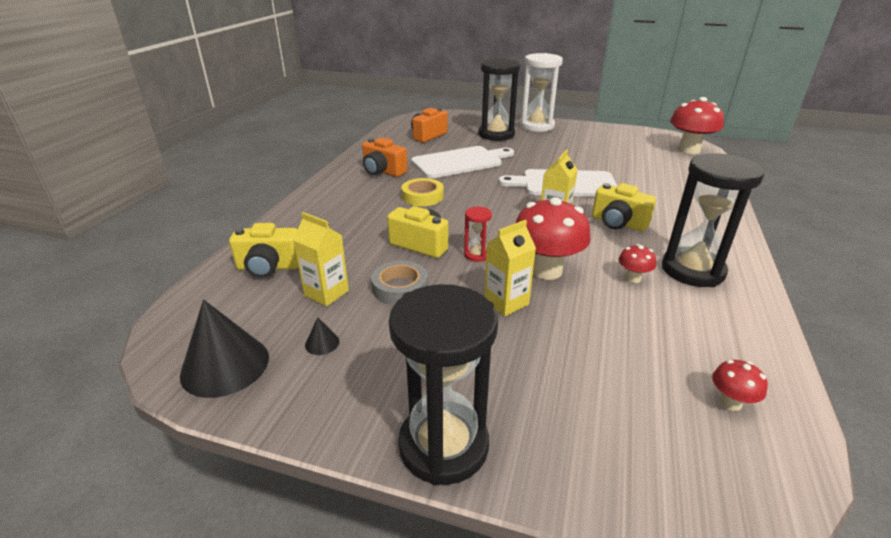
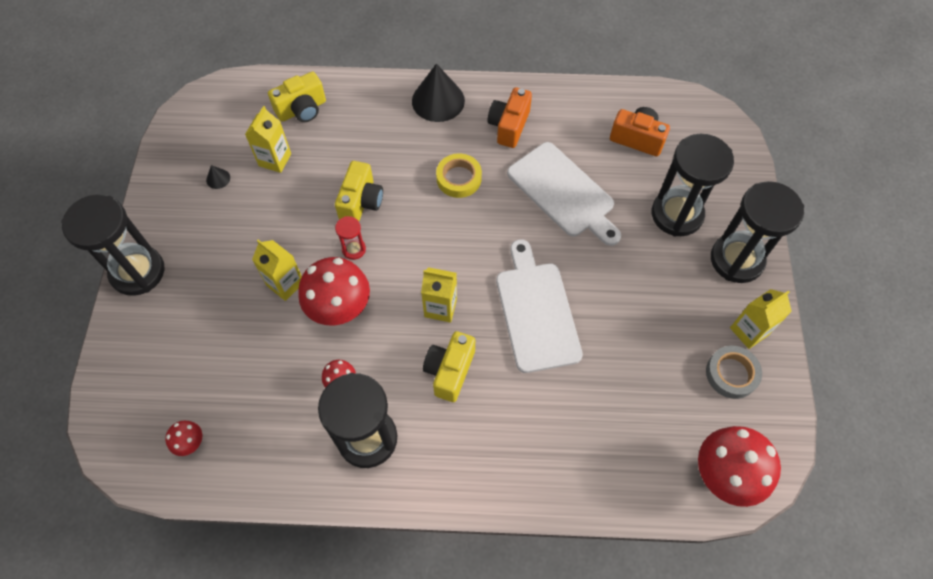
camera: 75 degrees right, 30 degrees up
black cone [180,299,269,398] -> black cone moved to [412,64,465,122]
yellow camera [229,223,299,278] -> yellow camera turned 105 degrees counterclockwise [268,72,326,122]
grey tape [371,261,428,305] -> grey tape moved to [706,346,762,399]
white hourglass [519,53,563,132] -> black hourglass [711,181,804,283]
none -> yellow carton [730,289,792,349]

